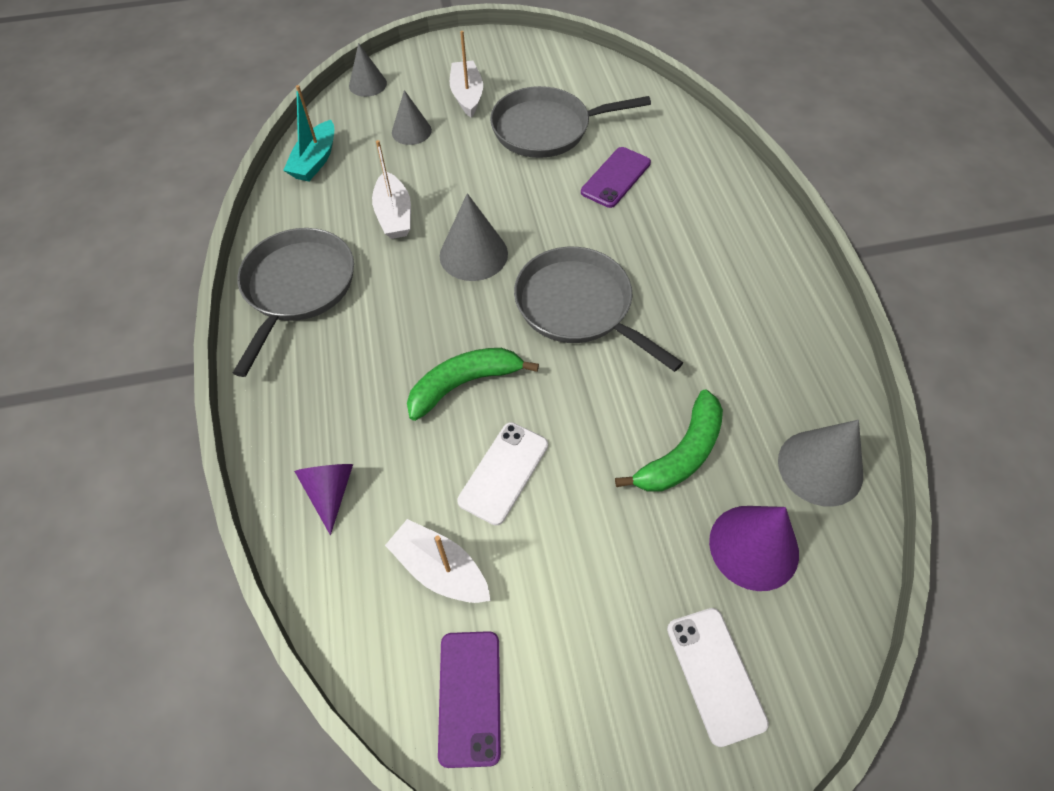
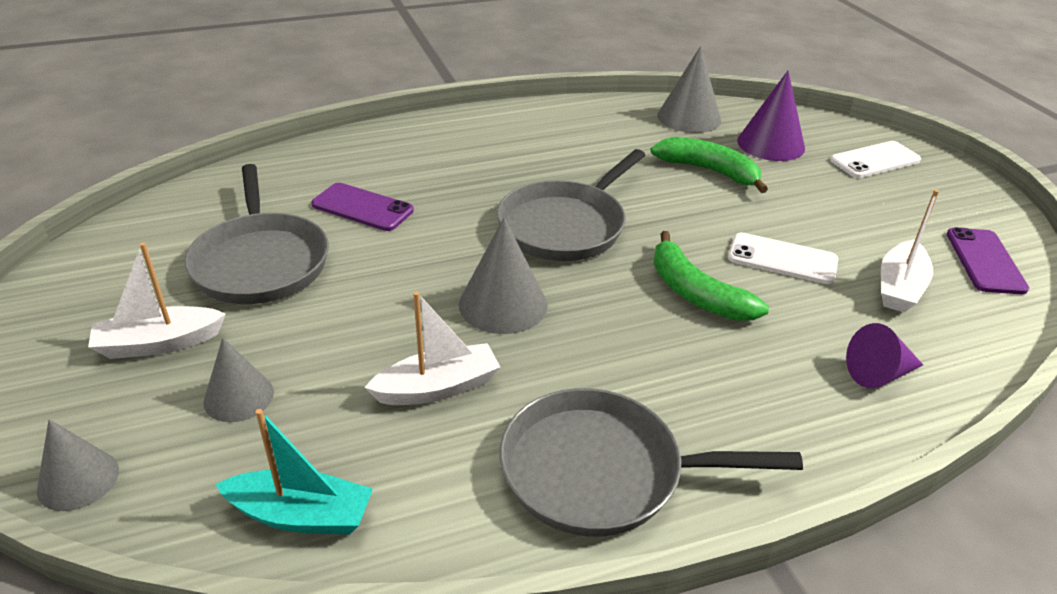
camera: 100 degrees left, 20 degrees down
purple phone [438,631,501,768] -> purple phone turned 75 degrees counterclockwise [947,227,1029,294]

